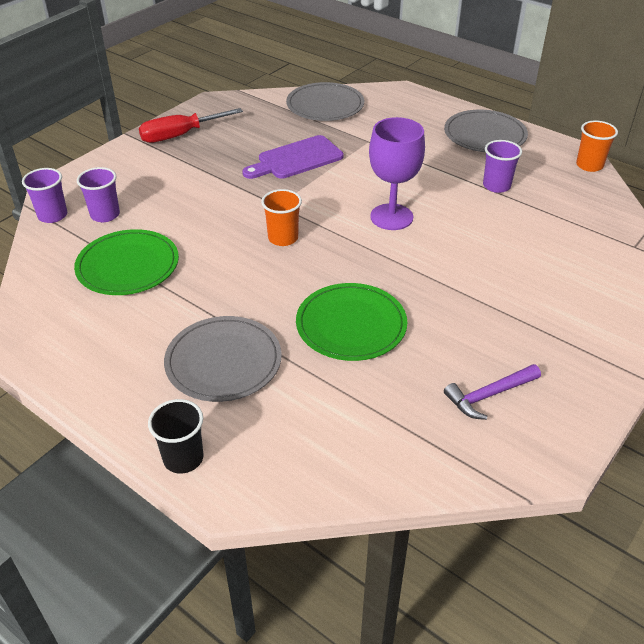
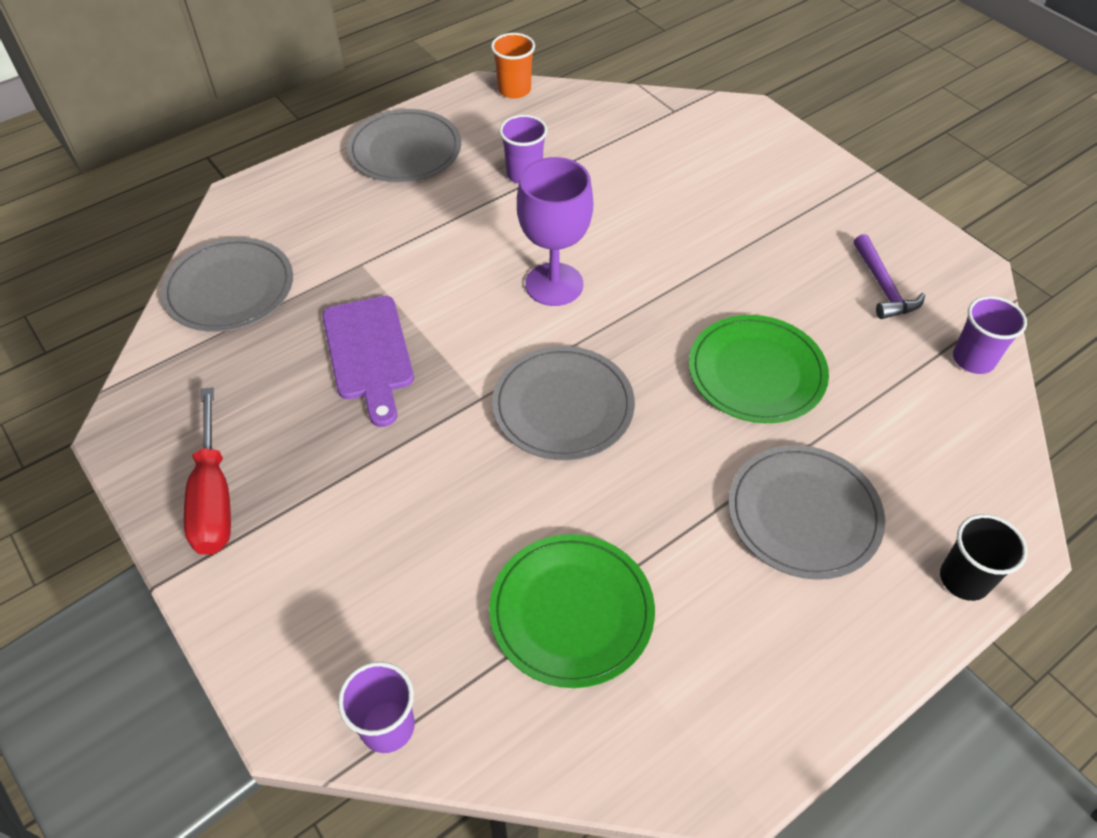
camera: 75 degrees left, 10 degrees up
purple cup [77,167,120,222] -> purple cup moved to [953,296,1027,374]
orange cup [261,189,302,246] -> grey plate [492,346,635,460]

